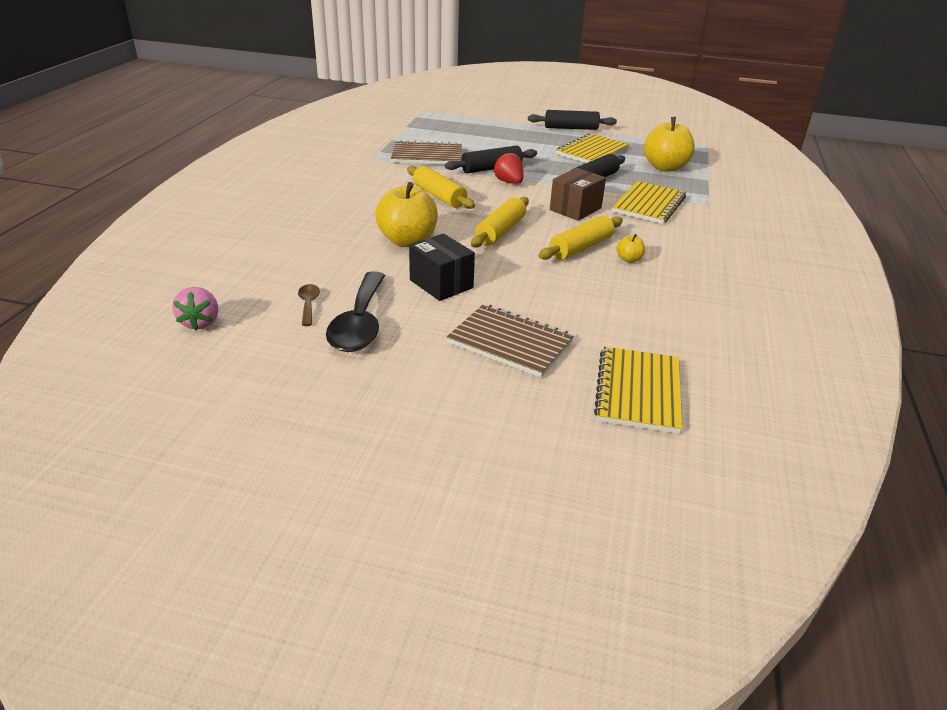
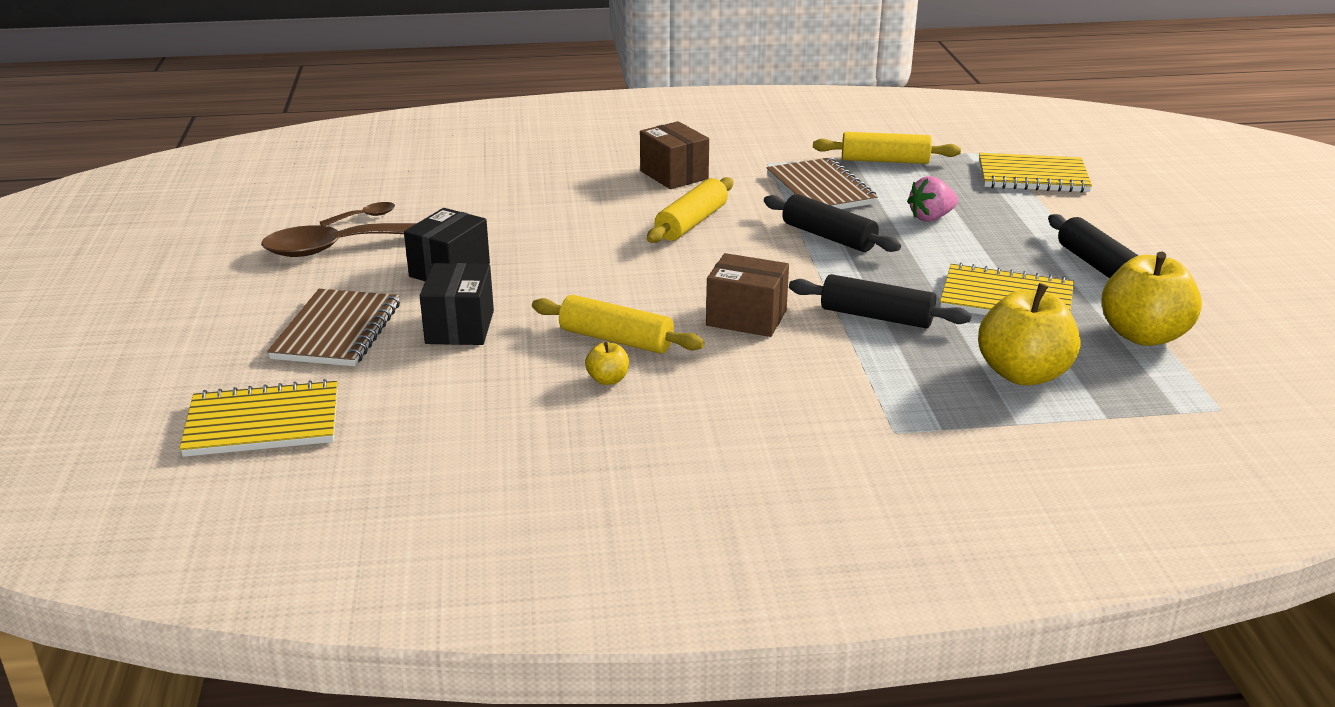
camera: 70 degrees right, 5 degrees down
pink strawberry [173,287,218,330] -> pink strawberry moved to [907,176,958,222]
black spoon [326,271,385,352] -> brown spoon [261,223,417,257]
yellow apple [376,182,438,247] -> yellow apple moved to [1101,252,1202,346]
yellow rolling pin [471,197,529,248] -> yellow rolling pin moved to [813,132,961,164]
red strawberry [493,152,523,184] -> none
yellow notebook [613,181,686,224] -> yellow notebook moved to [979,153,1092,193]
none -> black box [420,263,494,345]
none -> brown box [640,121,709,189]

